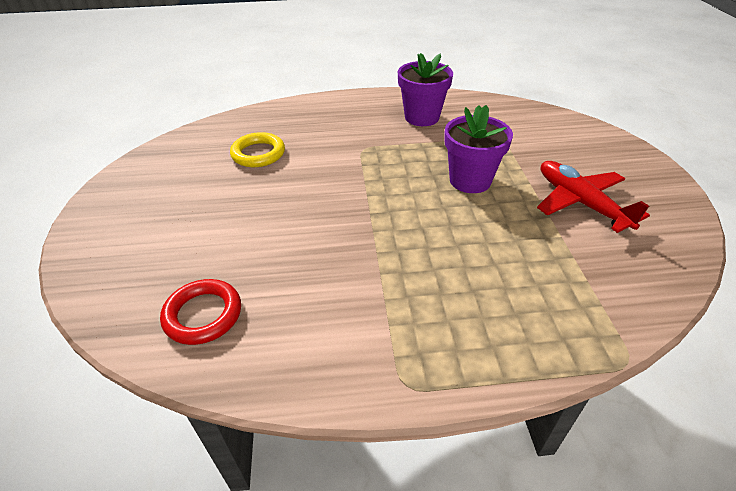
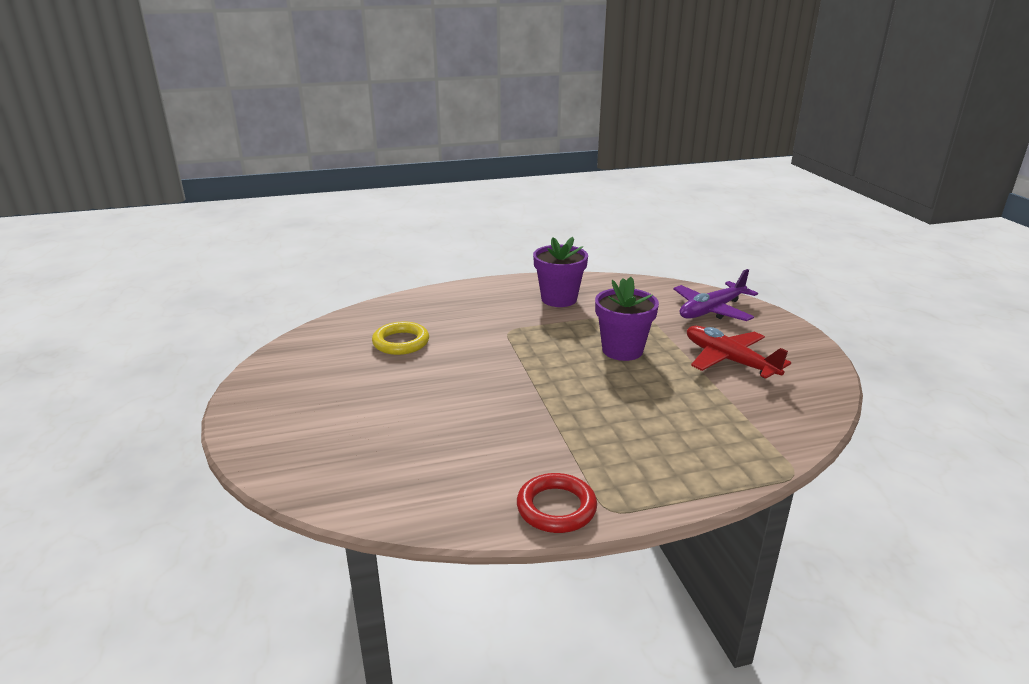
camera: 10 degrees left, 15 degrees down
red ring [160,279,241,345] -> red ring moved to [517,473,597,533]
none -> purple plane [673,269,758,321]

